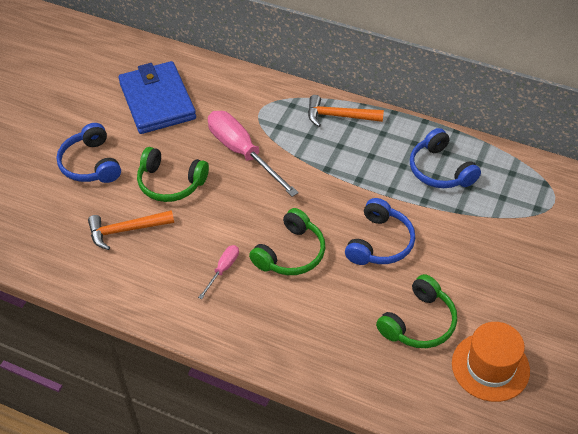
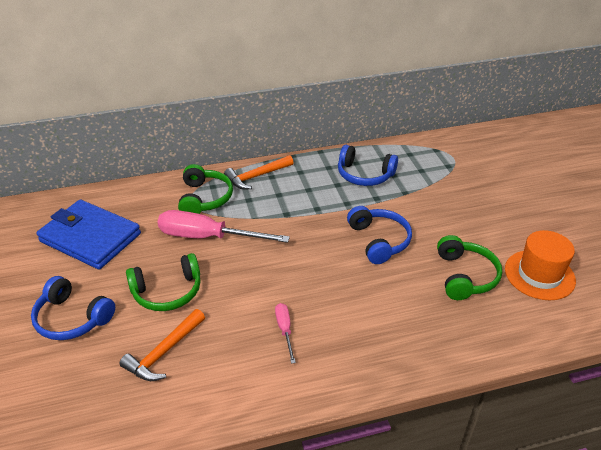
camera: 40 degrees left, 10 degrees down
green headphones [249,208,325,275] -> green headphones moved to [178,164,233,214]

